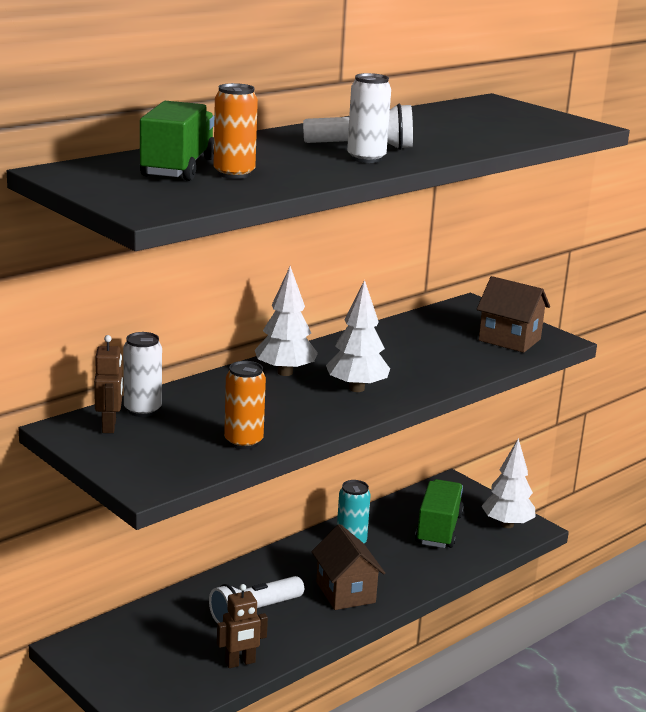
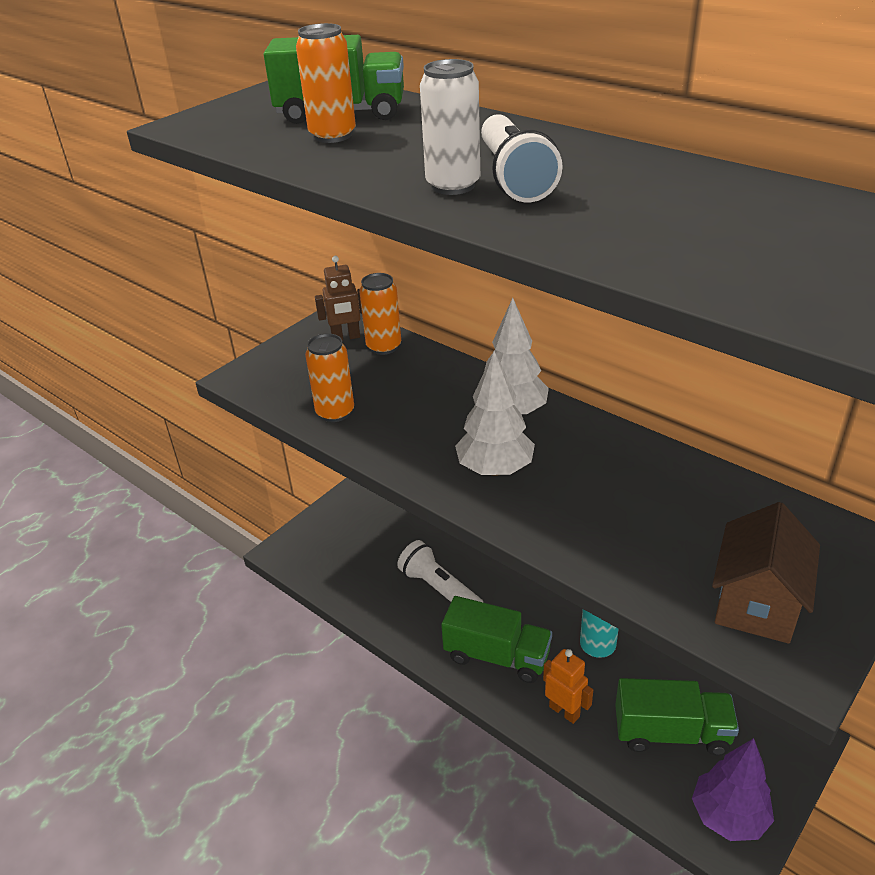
camera: 85 degrees right, 15 degrees up
white can [123,332,162,417] -> orange can [359,273,401,355]
brown robot [217,584,268,668] -> none
brown house [311,524,385,610] -> green truck [441,596,552,683]
white tree [482,438,536,528] -> purple tree [692,738,774,841]
none -> orange robot [543,649,593,724]

